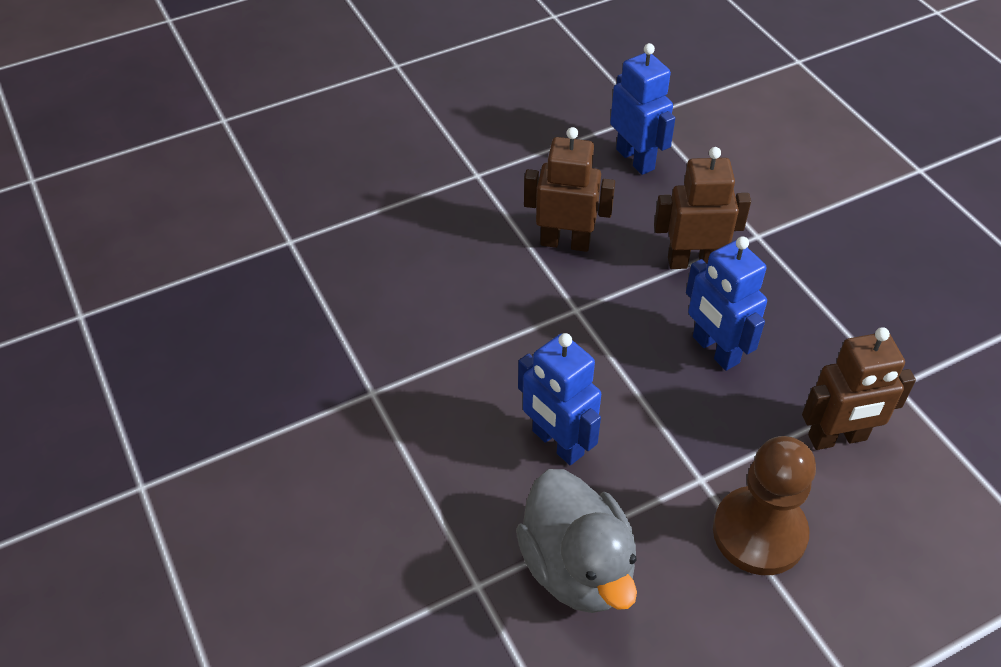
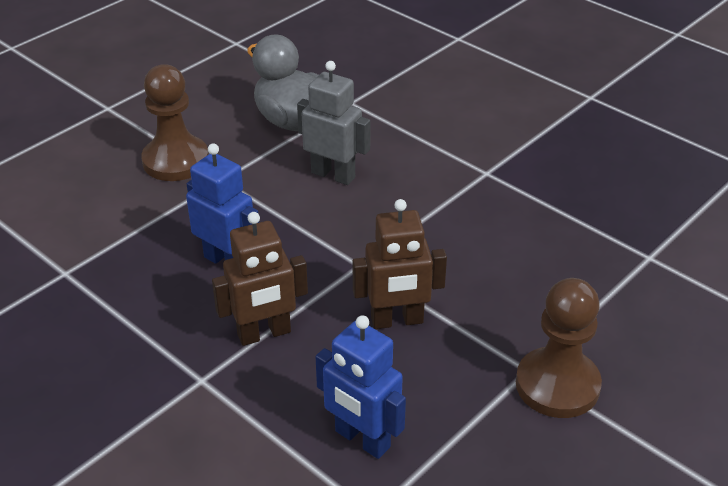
camera: 160 degrees right, 10 degrees down
blue robot [518,333,601,465] -> grey robot [297,61,370,185]
brown robot [802,327,916,450] -> none
none -> brown pawn [516,278,602,418]

